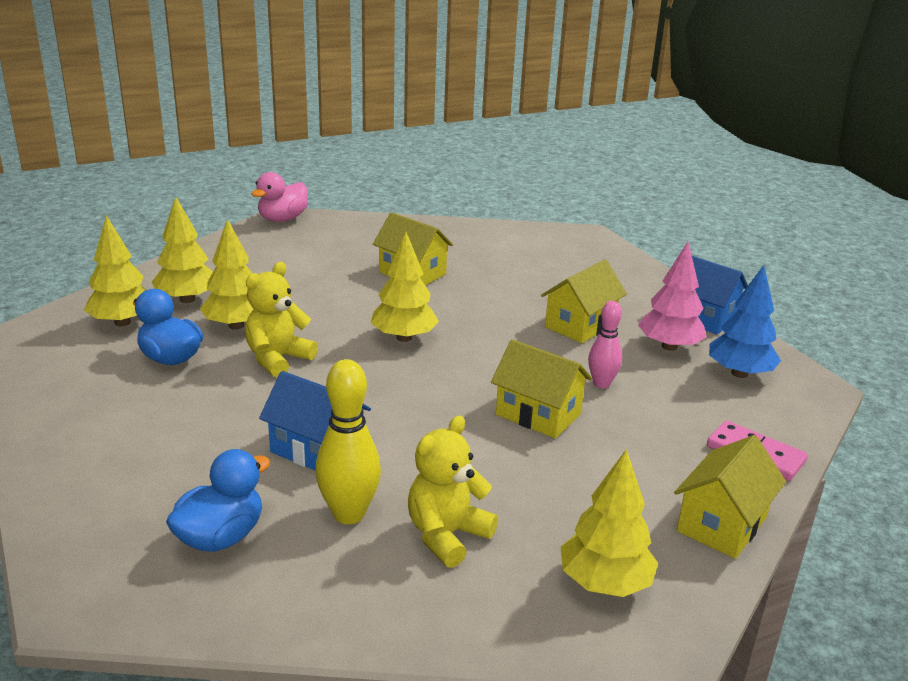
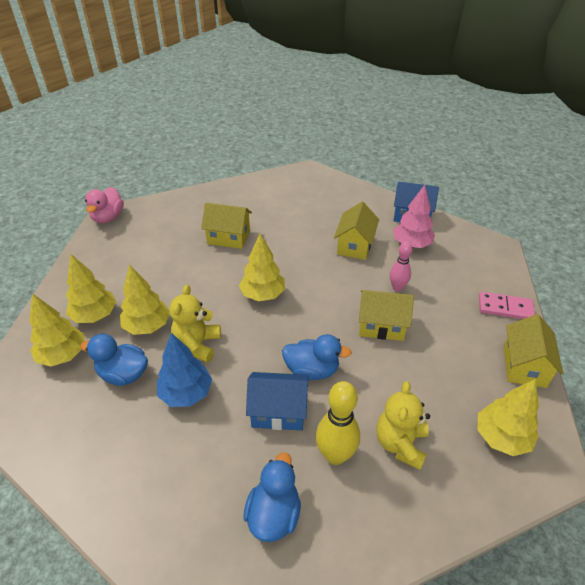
camera: 25 degrees left, 15 degrees up
blue tree [709,265,781,378] -> blue tree moved to [157,333,212,407]
none -> blue duck [282,334,352,380]

